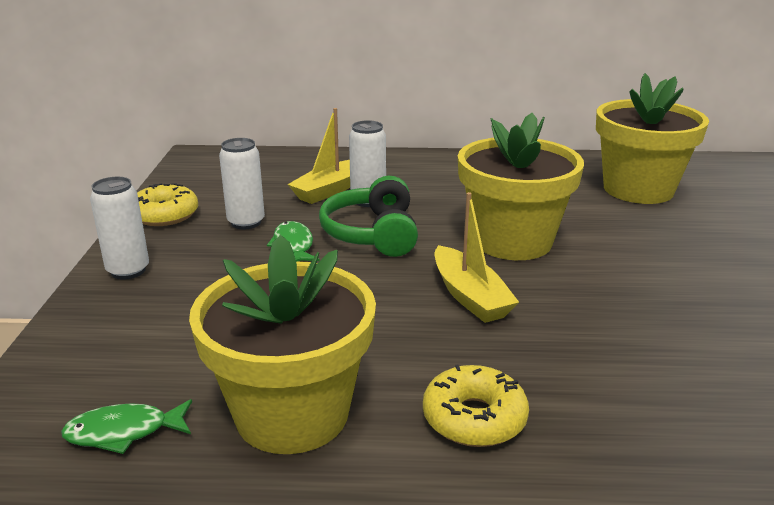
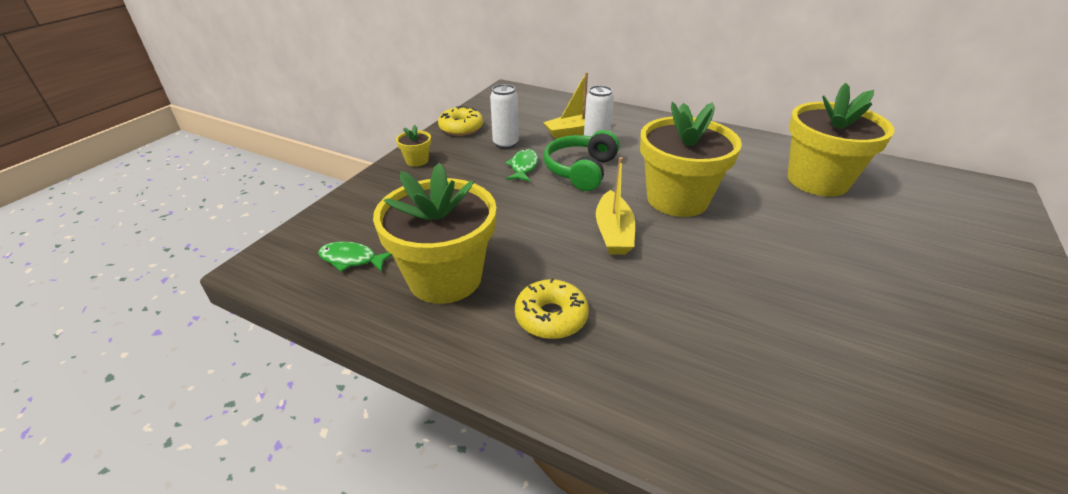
camera: 25 degrees right, 10 degrees up
white can [90,177,149,280] -> yellow flower pot [396,124,431,167]

